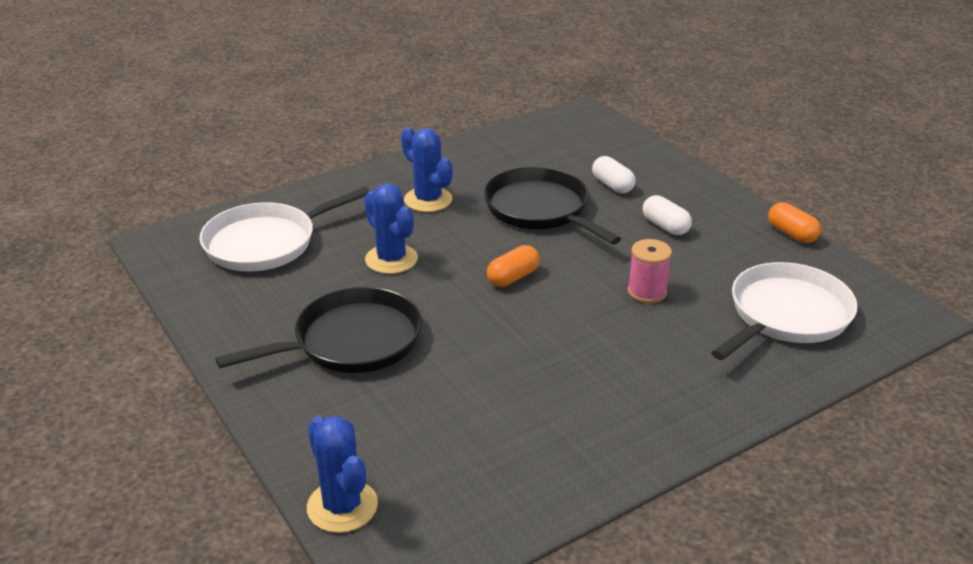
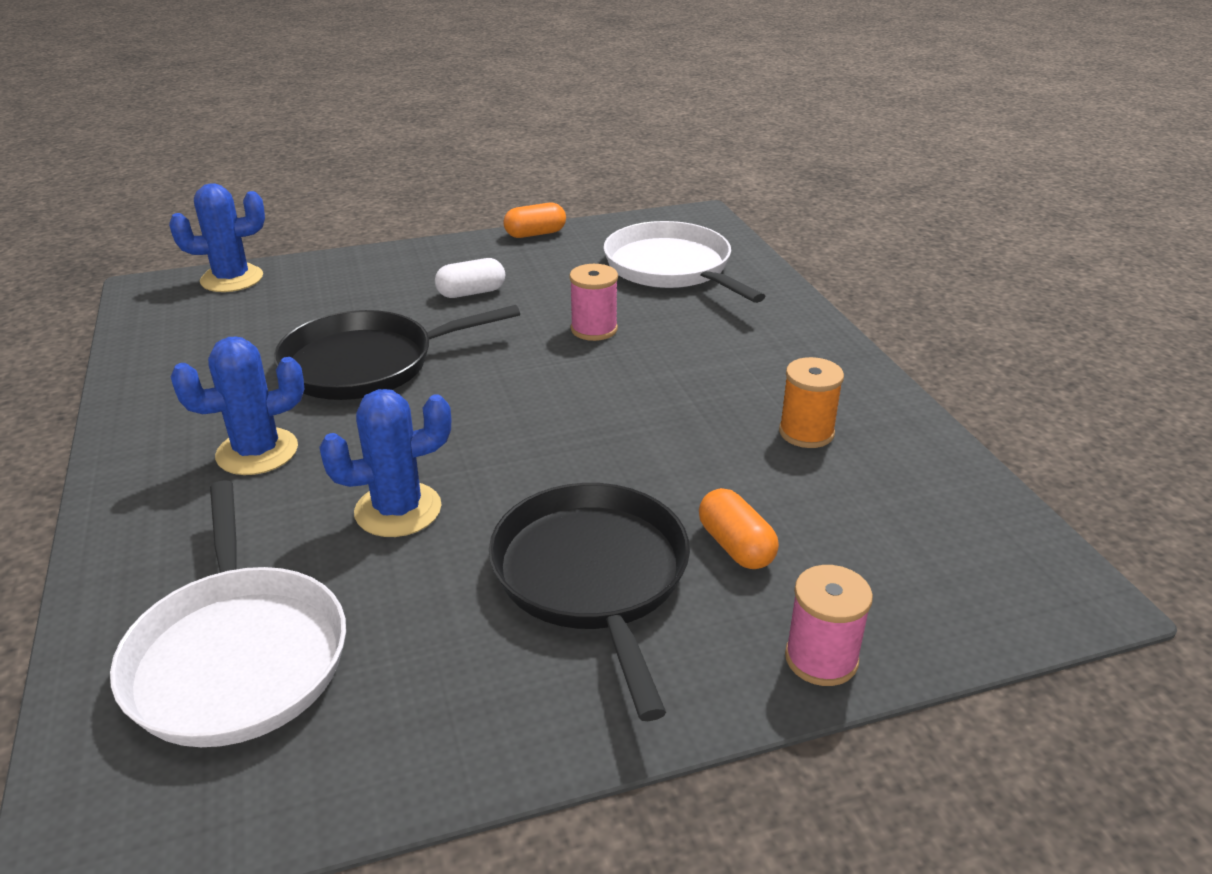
camera: 75 degrees left, 0 degrees up
blue cactus [307,416,378,533] -> blue cactus moved to [169,183,265,292]
orange capsule [487,245,540,287] -> orange capsule moved to [699,488,779,569]
white capsule [592,156,636,193] -> none
none -> orange spool [779,357,844,448]
none -> pink spool [785,565,873,686]

